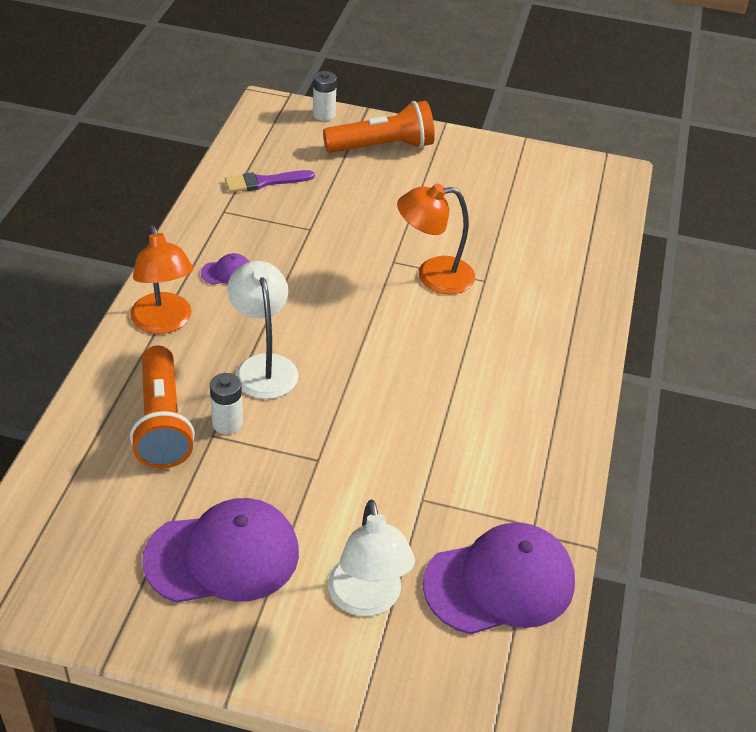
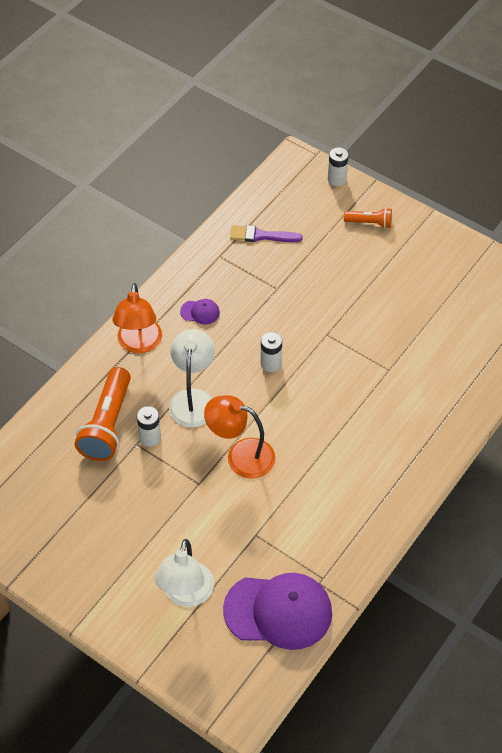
camera: 25 degrees right, 10 degrees up
purple cap [142,498,299,603] -> none
orange flashlight [323,101,435,153] -> orange flashlight [344,208,392,228], size x0.53
orange lamp [397,184,475,295] -> orange lamp moved to [204,395,275,479]
none -> white battery [261,332,282,372]

